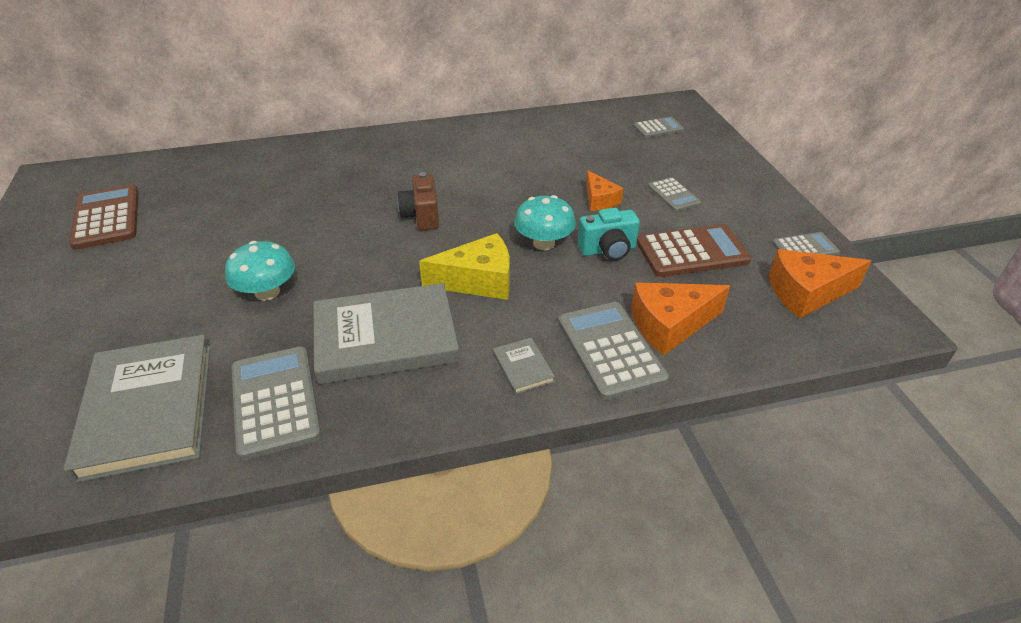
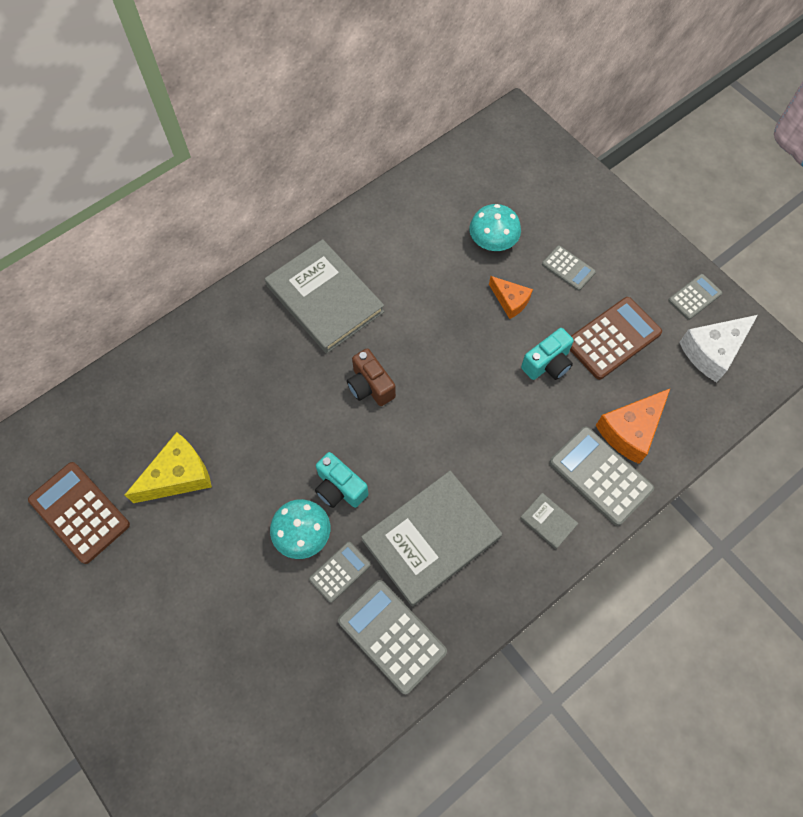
camera: 25 degrees left, 25 degrees up
grey book [63,335,210,483] -> grey book moved to [265,239,385,354]
yellow cheese [419,233,510,300] -> yellow cheese moved to [125,432,212,503]
turquoise mushroom [514,195,576,250] -> turquoise mushroom moved to [469,204,521,251]
grey calculator [633,117,684,138] -> grey calculator moved to [309,542,371,603]
orange cheese [769,249,871,319] -> white cheese [679,315,758,382]
none -> turquoise camera [315,452,368,508]

